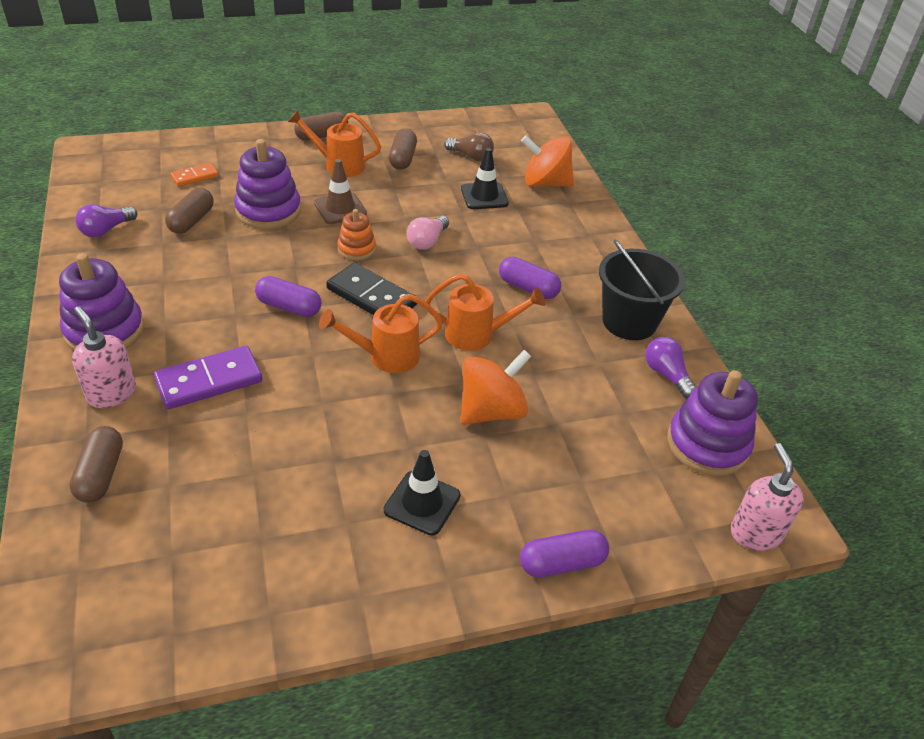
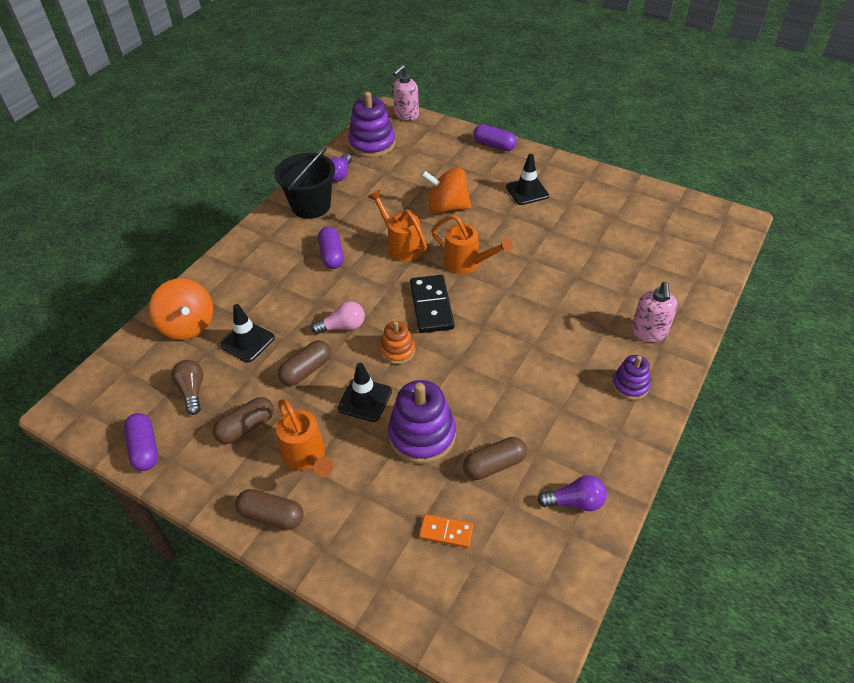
camera: 130 degrees left, 5 degrees up
purple stacking toy [59,253,144,351] -> purple stacking toy [612,355,651,400], size x0.57
brown capsule [70,426,123,503] -> brown capsule moved to [278,340,331,386]
purple domino [154,346,262,409] -> none
purple capsule [255,276,321,317] -> purple capsule moved to [124,413,158,471]
brown traffic cone [314,159,367,224] -> black traffic cone [338,363,392,422]

